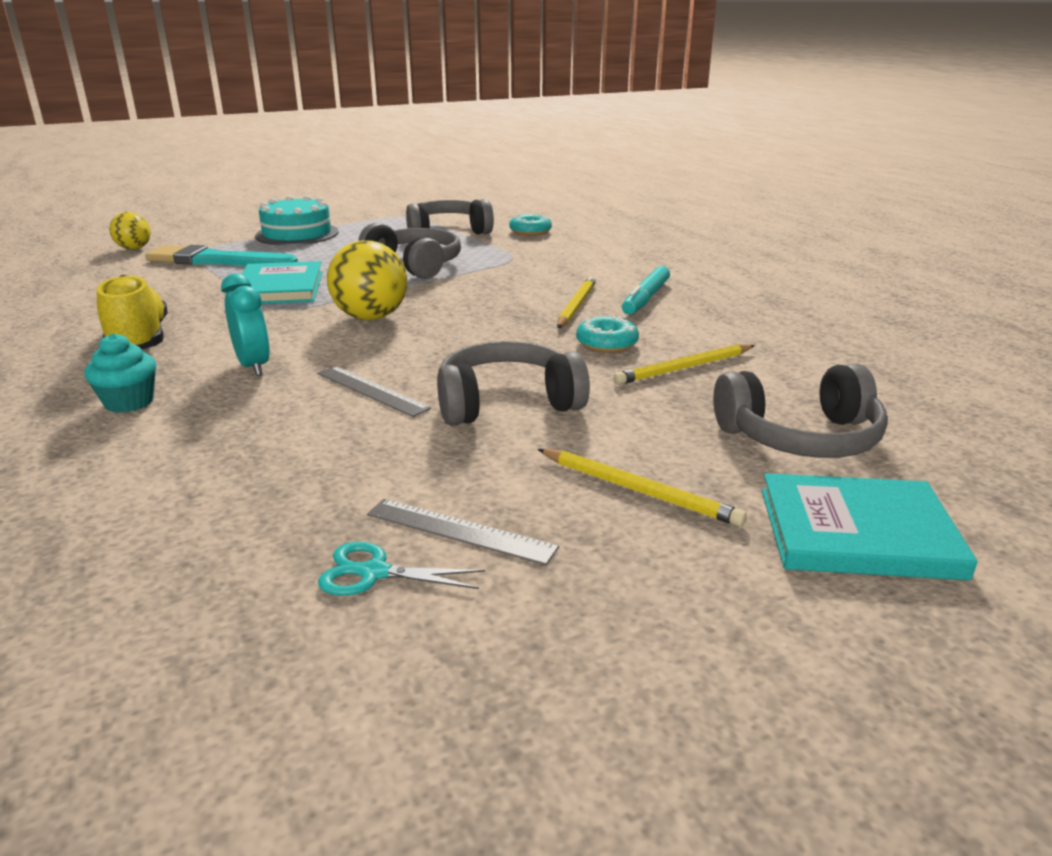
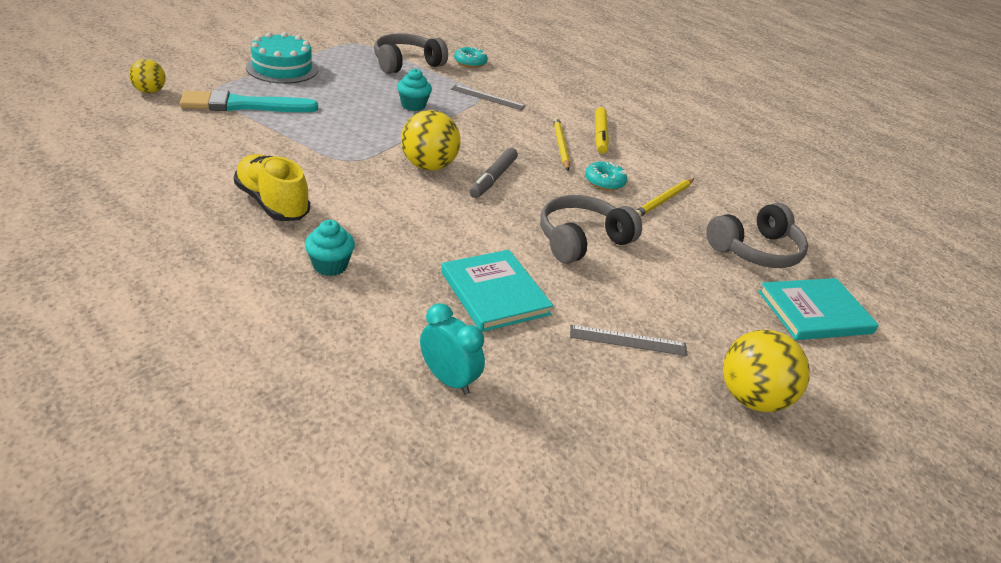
camera: 25 degrees left, 10 degrees up
turquoise clock [221,273,270,376] -> turquoise clock moved to [420,303,485,395]
turquoise book [241,261,323,304] -> turquoise book moved to [441,250,553,332]
grey ruler [317,366,431,417] -> grey ruler moved to [451,85,526,110]
turquoise scissors [318,542,485,596] -> none
grey headphones [358,223,461,279] -> turquoise cupcake [397,68,432,111]
yellow pencil [538,449,747,527] -> none
turquoise marker [622,266,670,315] -> yellow marker [595,107,609,154]
none -> grey marker [469,148,518,198]
none -> yellow ball [723,330,810,412]

